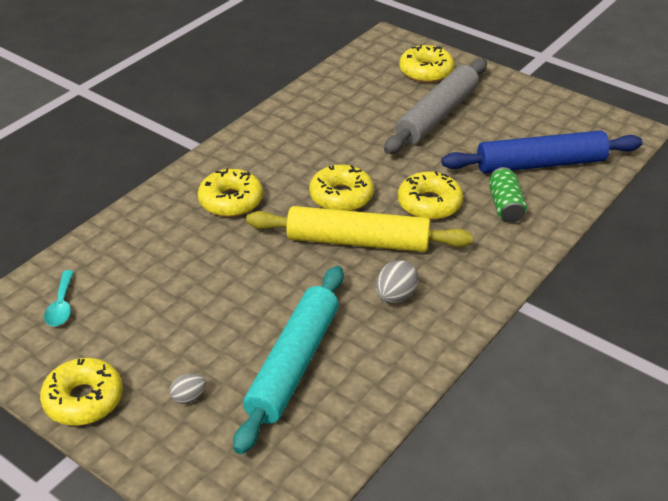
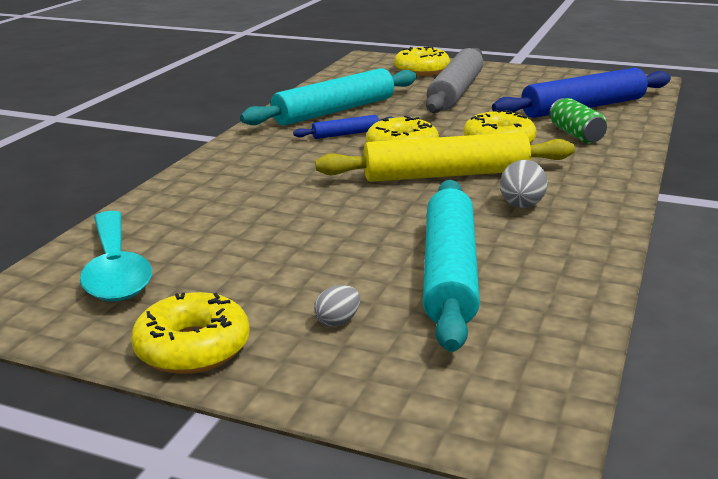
camera: 15 degrees left, 15 degrees down
turquoise spoon [44,270,74,326] -> turquoise spoon [80,211,152,302], size x1.92
yellow donut [198,168,263,217] -> none
none -> turquoise rolling pin [240,68,417,126]
none -> blue rolling pin [293,115,394,139]

